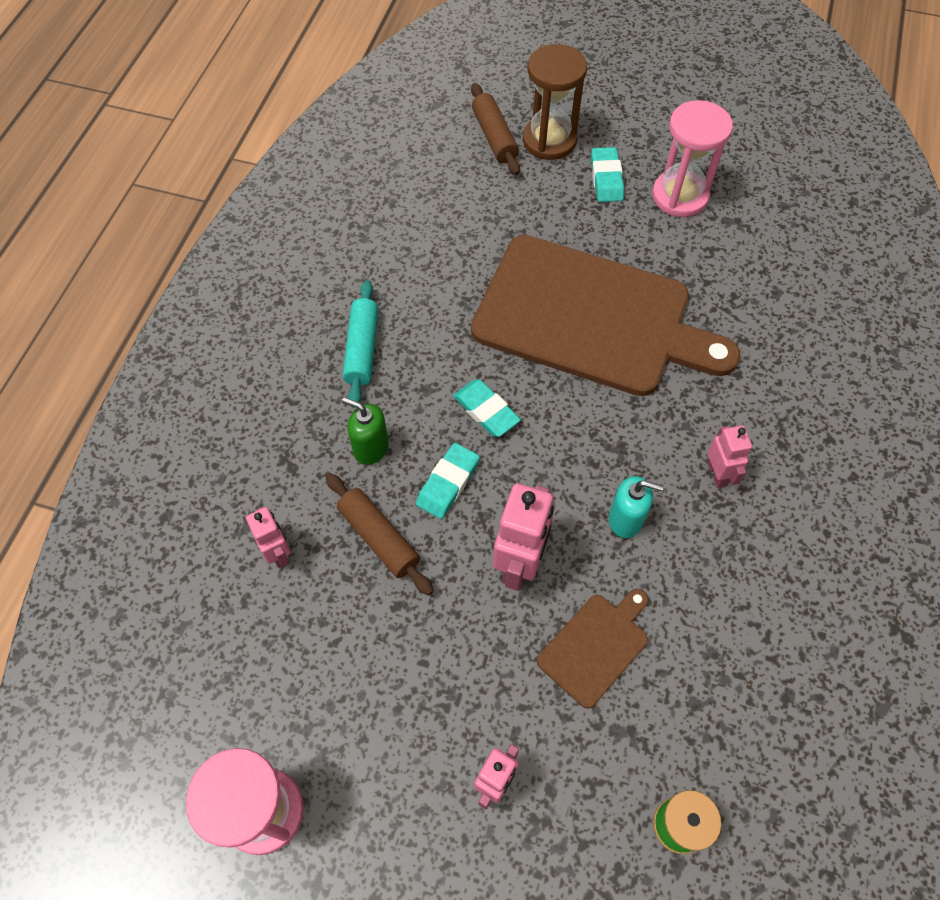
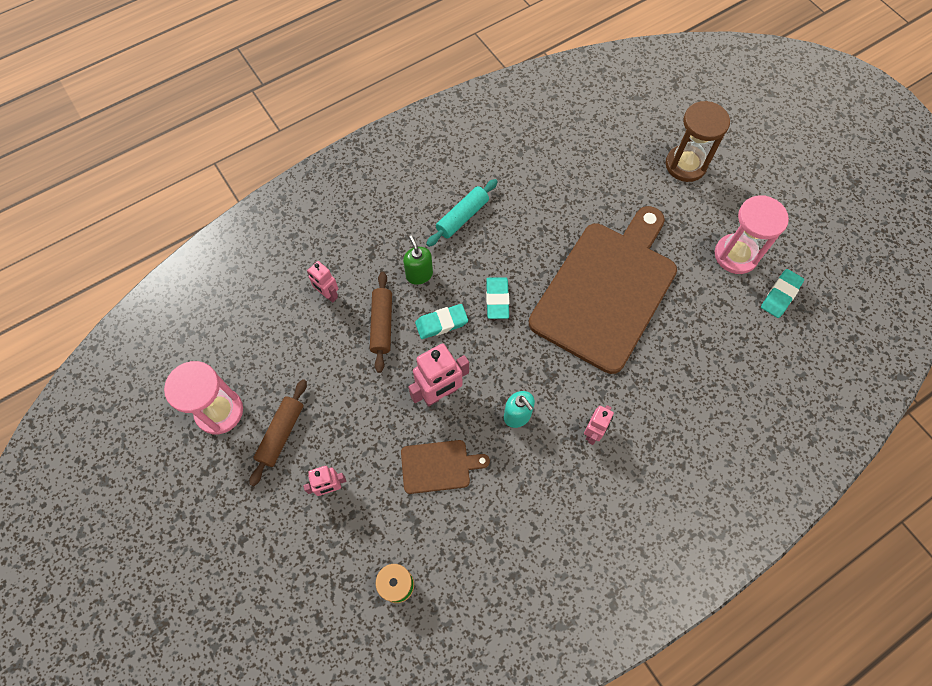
camera: 40 degrees right, 5 degrees up
pink robot [246,507,291,568] -> pink robot turned 120 degrees clockwise [307,261,338,303]
brown rolling pin [471,83,520,175] -> brown rolling pin moved to [249,379,307,486]
brown cutting board [471,235,740,396] -> brown cutting board turned 120 degrees counterclockwise [529,206,677,374]
turquoise eraser [591,147,624,202] -> turquoise eraser moved to [761,269,804,318]

